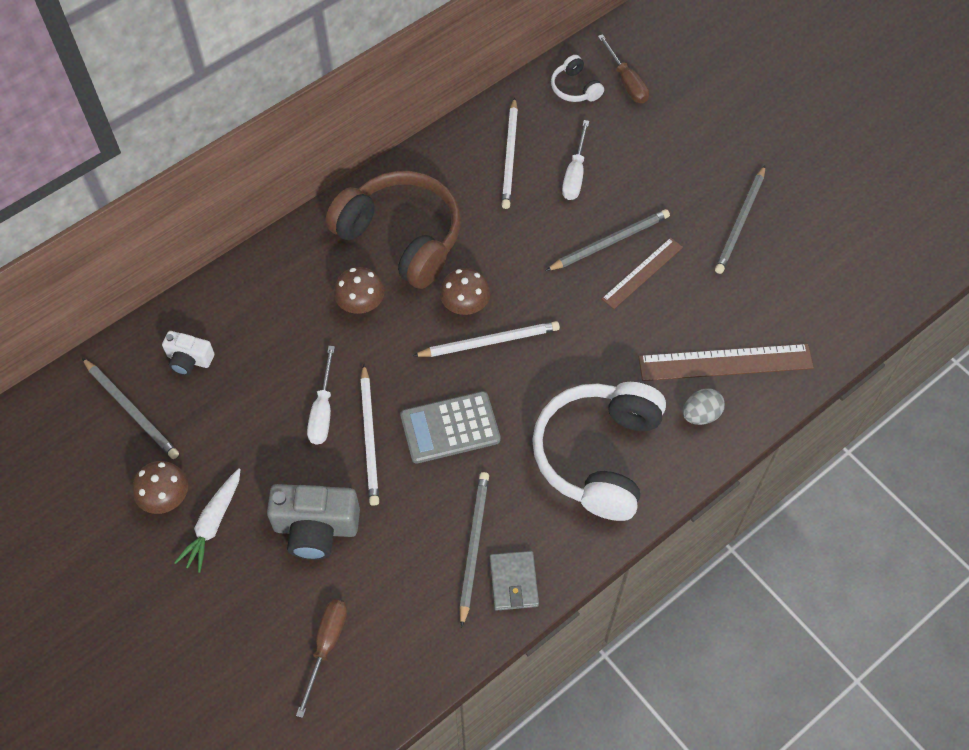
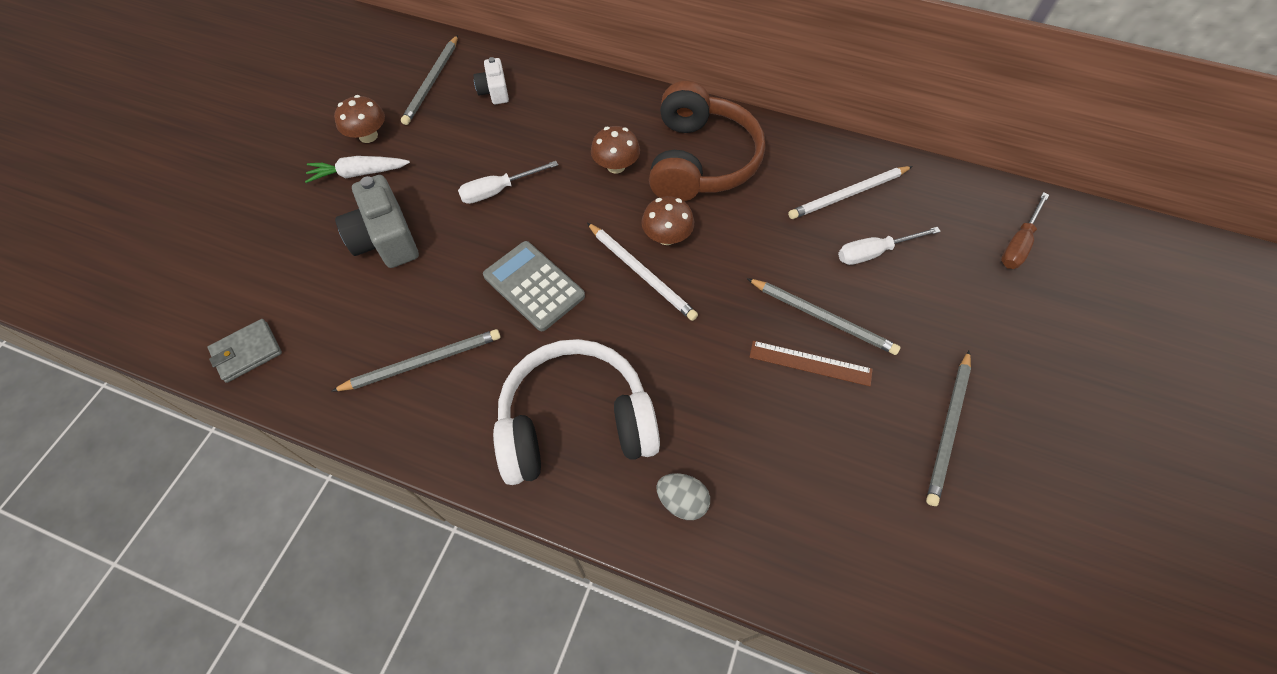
camera: 60 degrees right, 0 degrees up
brown screwdriver [296,600,347,718] -> none
white pencil [360,364,379,506] -> none
grey wallet [490,551,539,610] -> grey wallet moved to [208,319,282,383]
white headphones [551,55,604,102] -> none
brown ruler [638,344,814,381] -> none
grey pencil [715,166,765,274] -> grey pencil turned 60 degrees counterclockwise [926,350,971,506]

